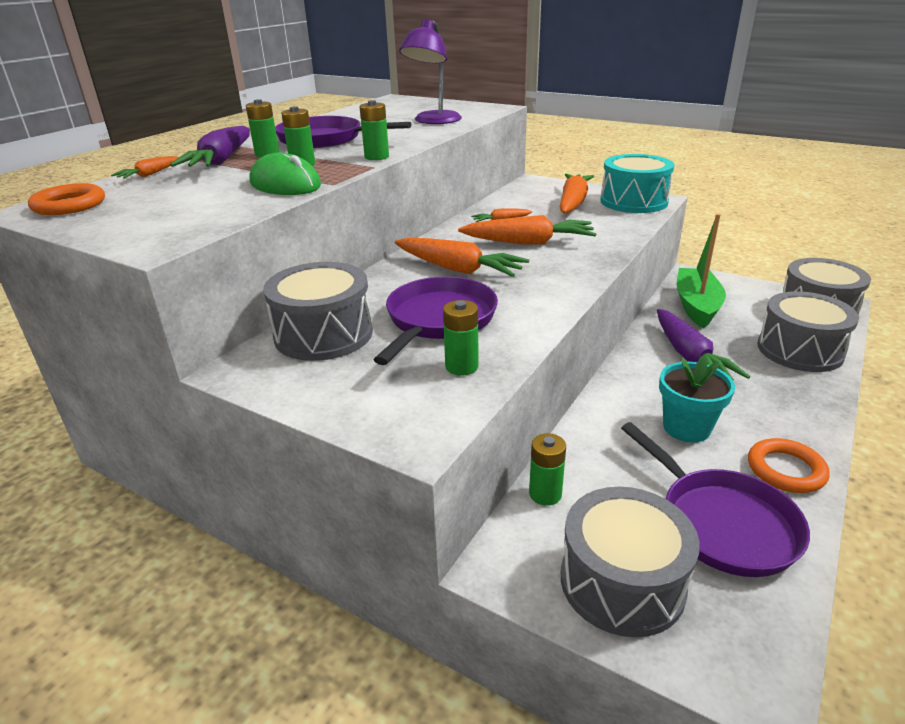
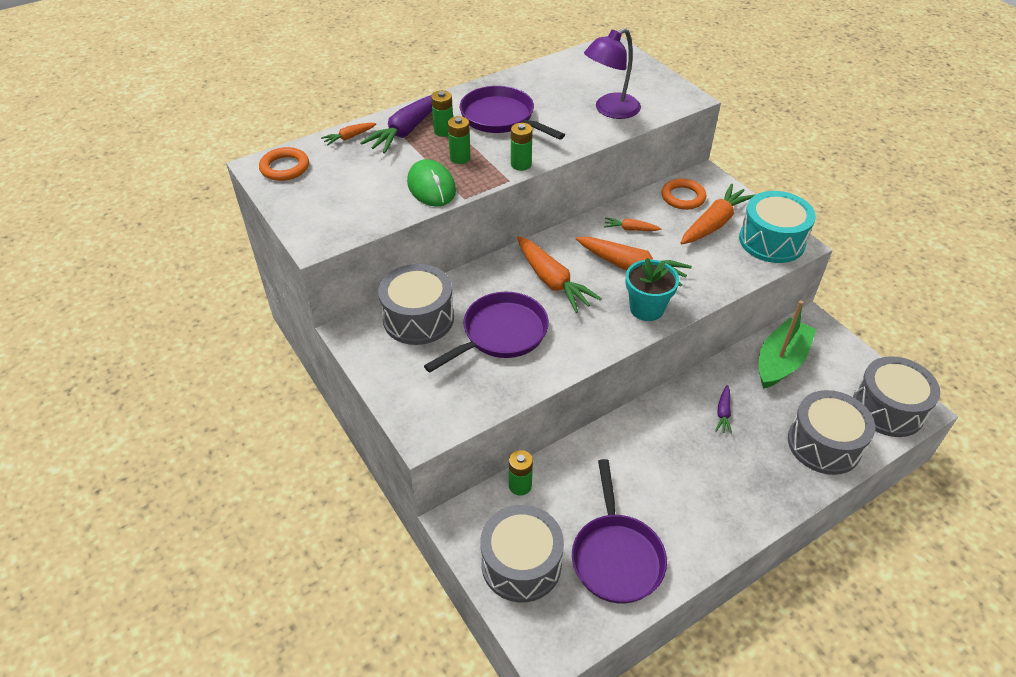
camera: 25 degrees right, 15 degrees up
green battery [443,300,478,376] -> none
purple carrot [657,309,750,380] -> purple carrot [715,385,732,435], size x0.50
turquoise flower pot [659,355,735,443] -> turquoise flower pot moved to [626,258,679,321]
orange ring [748,438,830,493] -> orange ring moved to [661,179,706,210]

